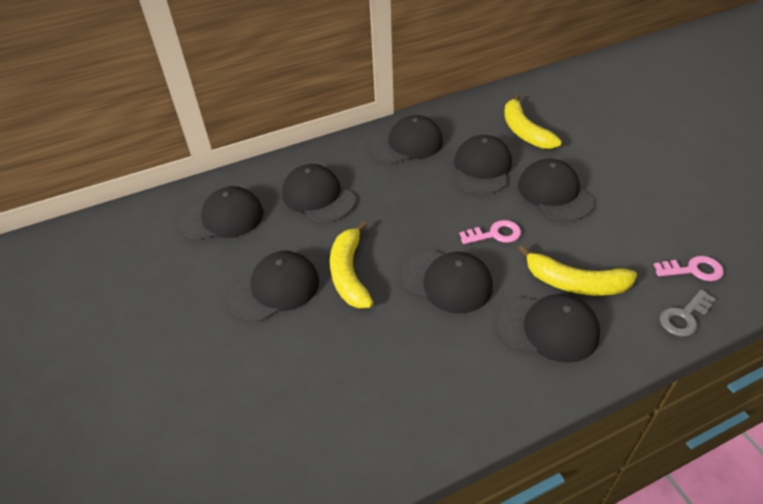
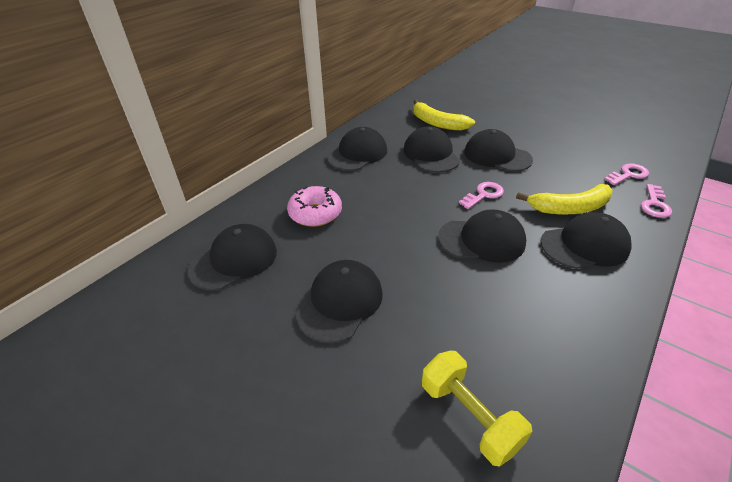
camera: 30 degrees left, 5 degrees down
black cap [282,164,355,222] -> pink donut [287,186,342,227]
yellow banana [330,221,373,308] -> none
grey key [659,290,715,337] -> pink key [641,184,672,218]
none -> yellow dumbbell [422,351,532,467]

